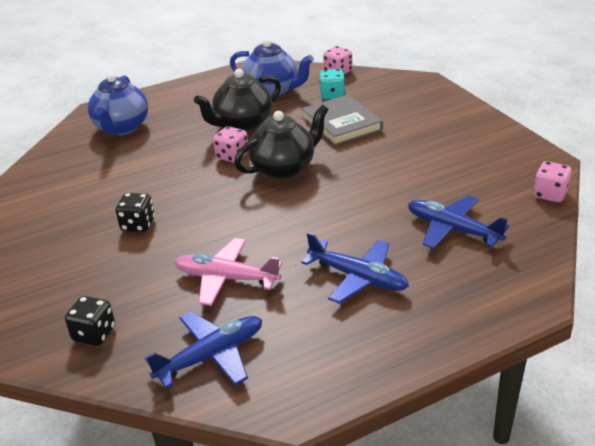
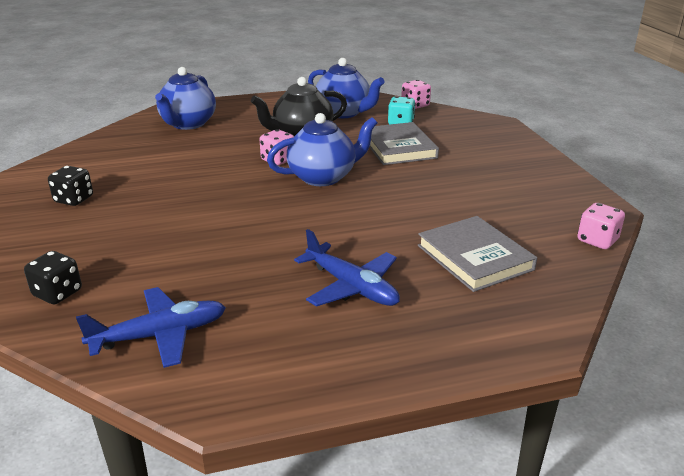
camera: 10 degrees right, 5 degrees down
black dice [116,193,155,232] -> black dice moved to [48,166,93,206]
pink plane [175,238,282,306] -> none
black teapot [234,105,329,179] -> blue teapot [267,113,377,186]
blue plane [408,195,510,249] -> grey book [418,216,537,292]

